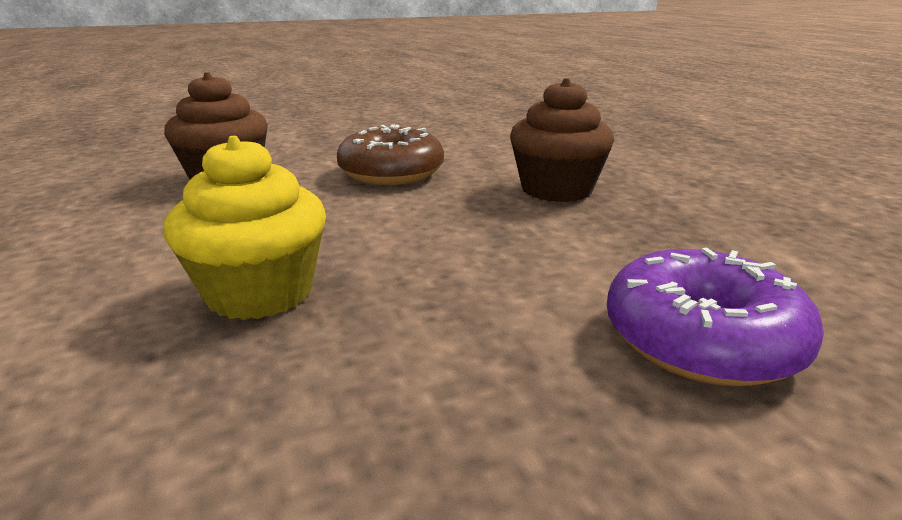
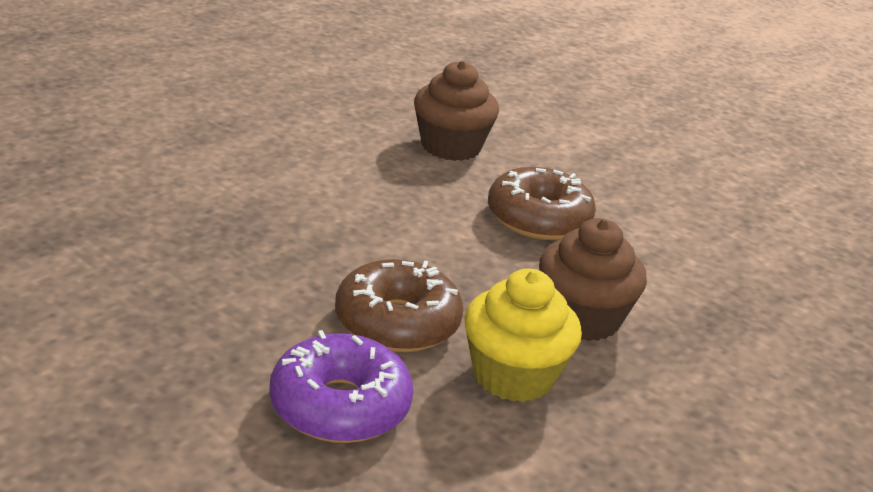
camera: 60 degrees right, 5 degrees up
yellow cupcake [164,136,326,320] -> yellow cupcake moved to [464,269,582,402]
none -> brown donut [335,259,464,352]

